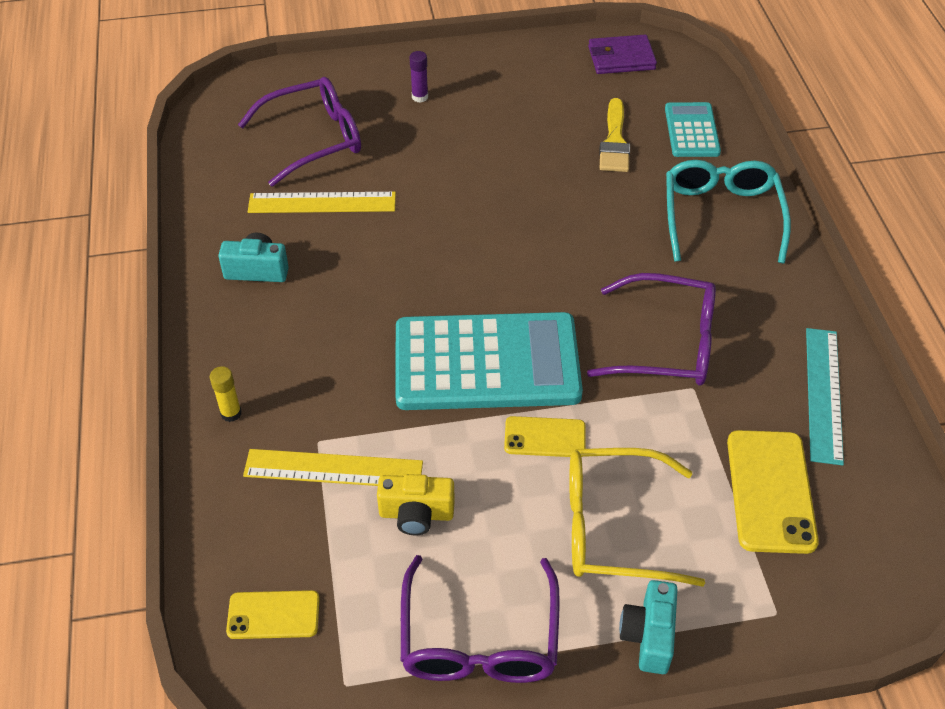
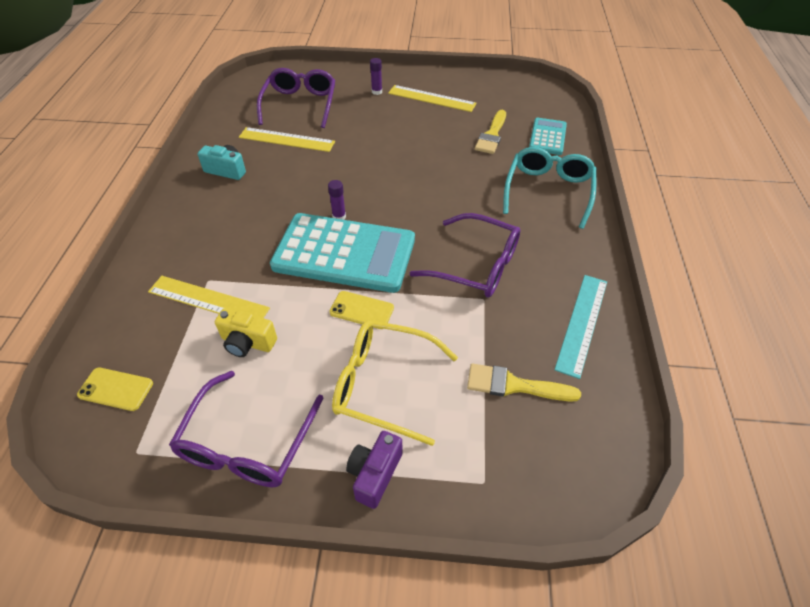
camera: 15 degrees right, 0 degrees up
yellow glue stick [210,366,241,422] -> none
purple glasses [238,77,361,187] -> purple glasses turned 75 degrees counterclockwise [257,68,335,128]
purple wallet [588,35,657,74] -> none
turquoise camera [619,580,678,674] -> purple camera [346,431,402,509]
yellow phone [727,430,819,554] -> yellow brush [467,364,581,402]
none -> purple glue stick [328,180,346,220]
none -> yellow ruler [388,85,477,112]

